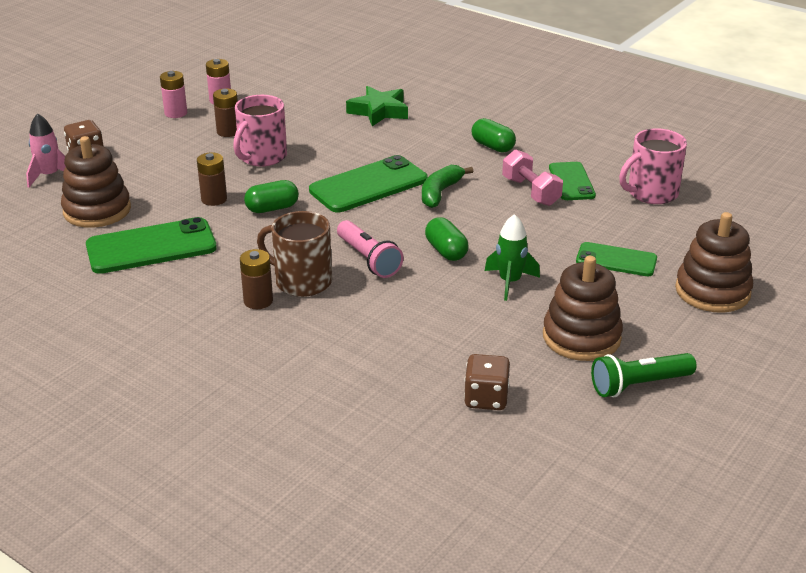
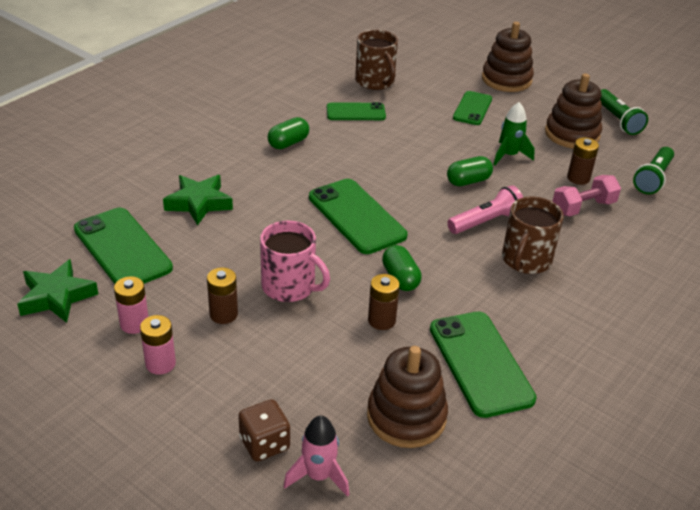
camera: 90 degrees left, 5 degrees up
brown battery [240,249,273,309] -> brown battery moved to [567,137,599,185]
green banana [422,165,473,208] -> none
brown dice [464,354,510,410] -> green flashlight [633,147,674,194]
pink dumbbell [502,149,563,206] -> pink dumbbell moved to [552,175,621,216]
pink mug [619,128,687,204] -> brown mug [355,30,398,90]
none -> green star [17,259,98,323]
none -> green phone [74,208,173,284]

